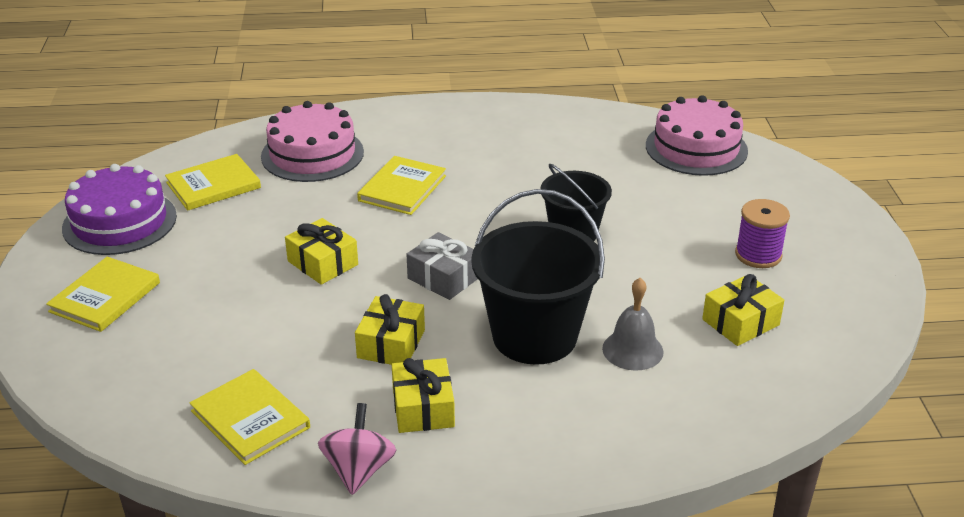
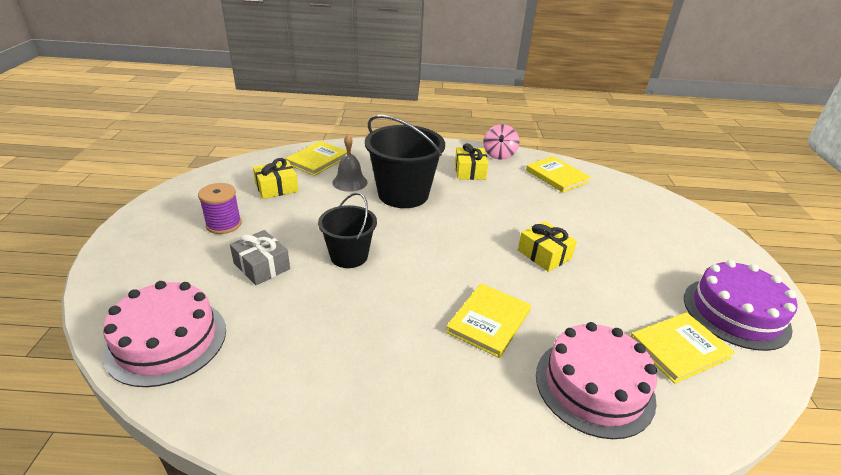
camera: 175 degrees left, 0 degrees up
yellow book [46,257,160,332] -> yellow book moved to [285,141,347,176]
yellow gift [355,294,425,365] -> none
grey gift [406,232,478,300] -> grey gift moved to [230,230,290,285]

